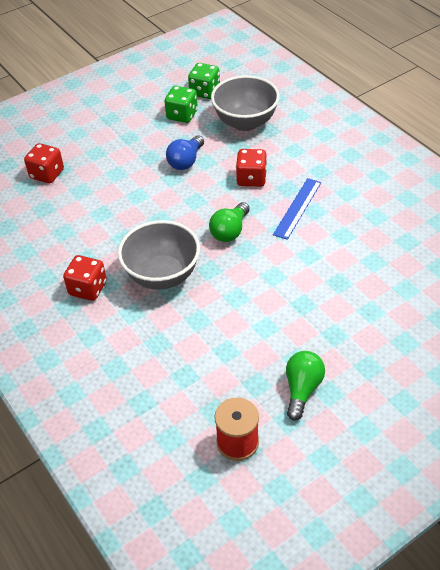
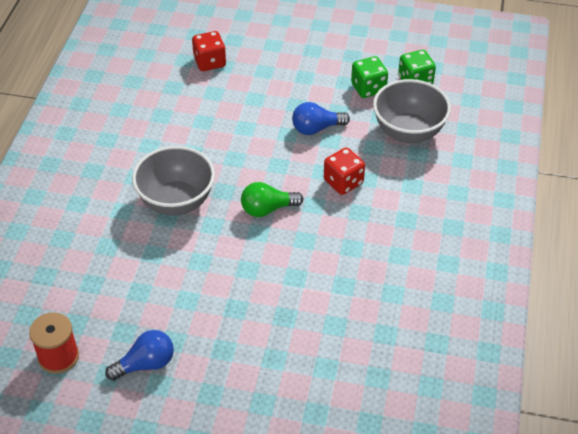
camera: 45 degrees right, 0 degrees up
red dice [63,255,107,301] -> none
blue ruler [273,178,321,240] -> none
green light bulb [286,351,325,421] -> blue light bulb [105,330,174,381]

